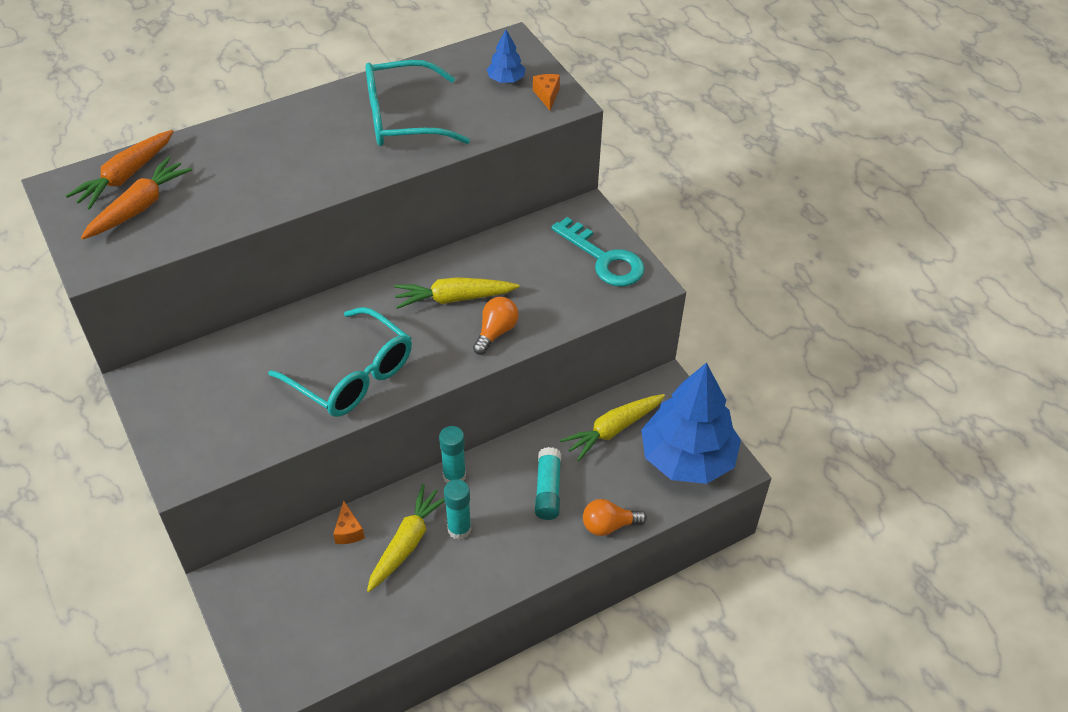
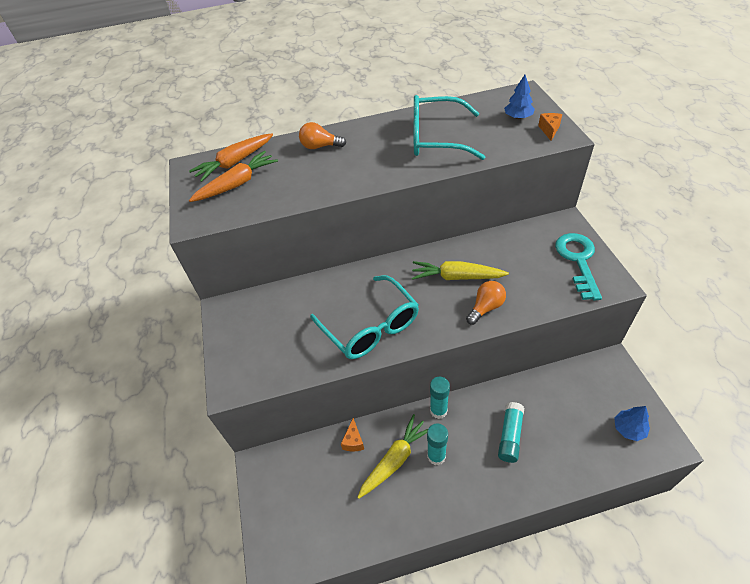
camera: 20 degrees right, 0 degrees up
turquoise key [551,217,645,287] -> turquoise key turned 150 degrees counterclockwise [555,233,602,301]
yellow carrot [560,394,665,462] -> none
orange light bulb [583,499,647,536] -> orange light bulb moved to [299,122,346,149]
blue tree [641,362,741,484] -> blue tree [614,406,650,441], size x0.41

